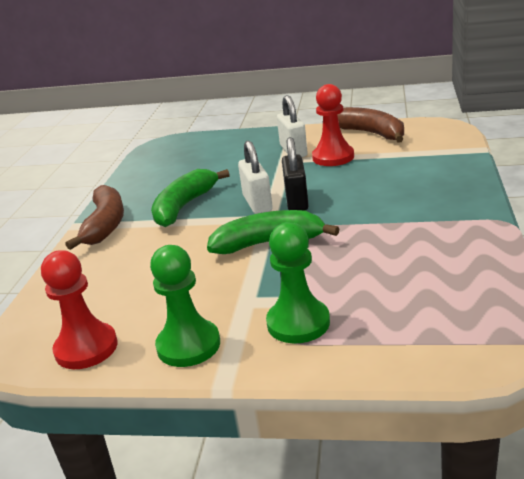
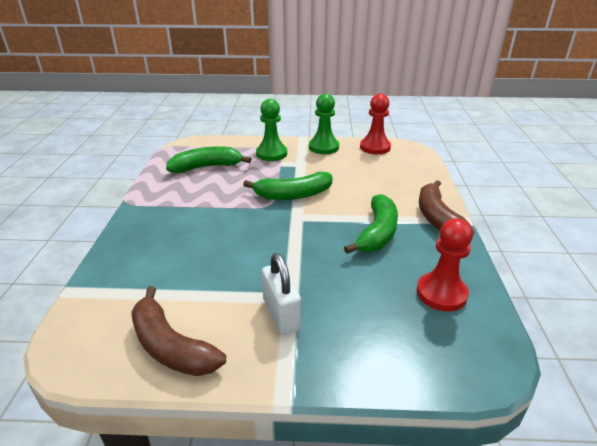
camera: 170 degrees right, 5 degrees up
white padlock [238,140,273,214] -> none
black padlock [282,137,309,210] -> none
red pawn [312,84,354,166] -> red pawn moved to [417,218,473,312]
none -> green banana [166,147,251,173]

